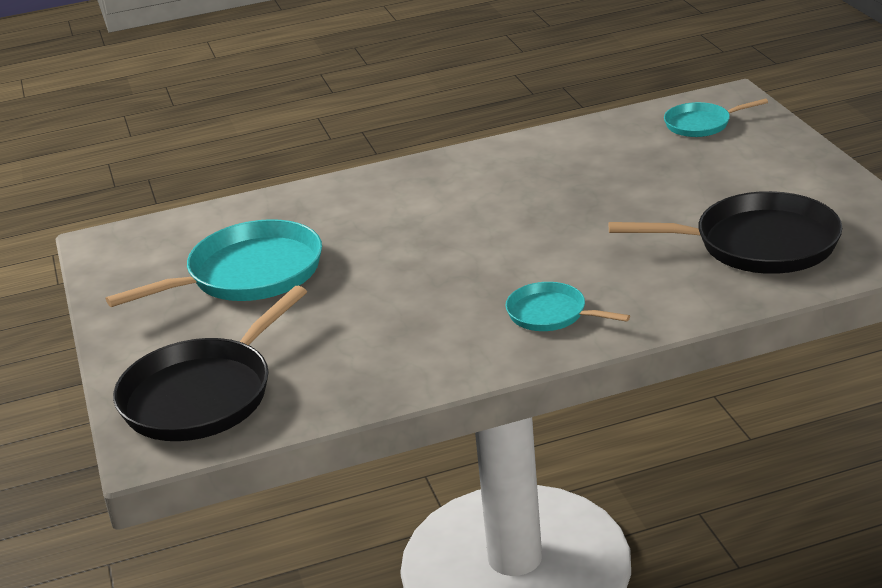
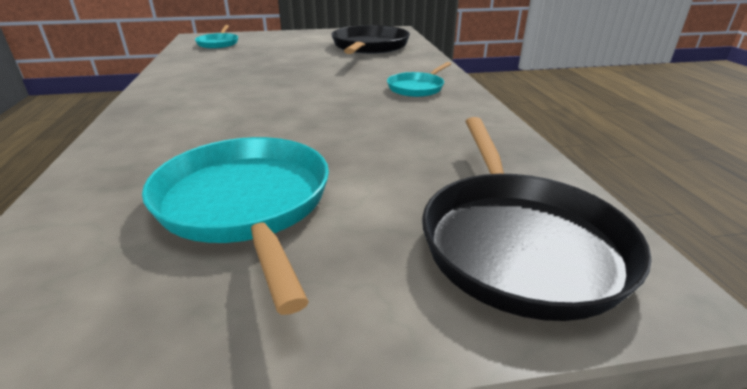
camera: 85 degrees left, 0 degrees up
black pan [113,286,307,441] -> black pan turned 45 degrees clockwise [422,117,652,321]

